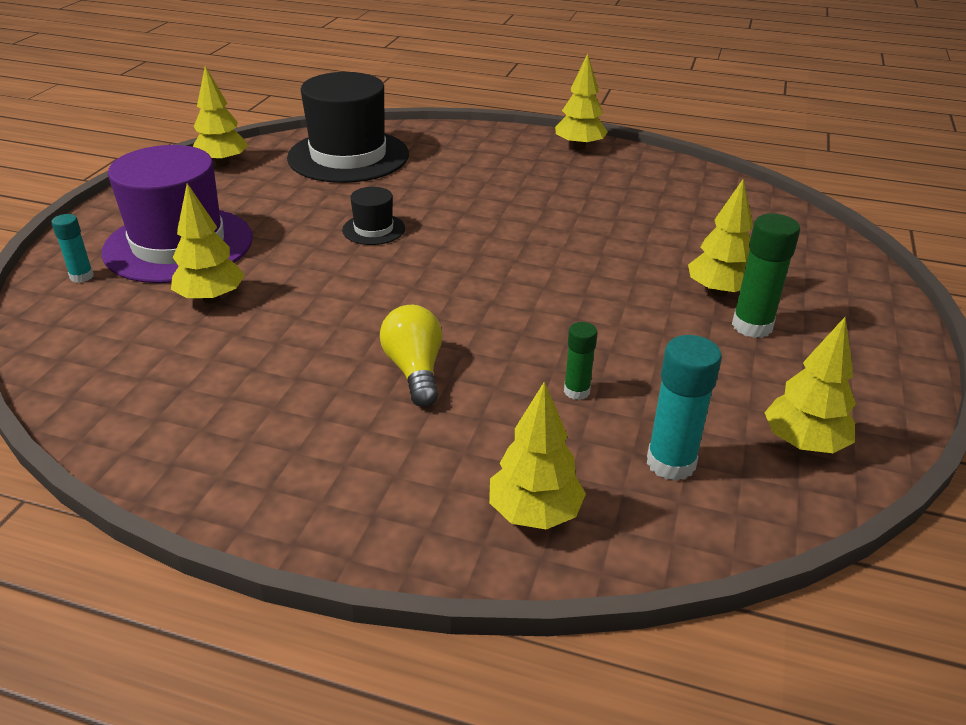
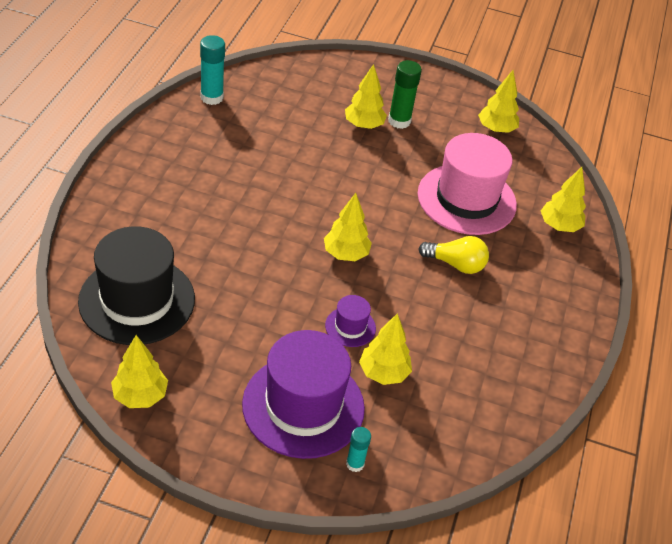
camera: 95 degrees left, 10 degrees up
black hat [342,187,405,245] -> none
yellow light bulb [380,305,442,407] -> yellow light bulb turned 150 degrees counterclockwise [418,236,489,274]
yellow tree [555,54,608,150] -> yellow tree moved to [324,193,372,261]
green glue stick [564,322,598,400] -> pink hat [418,133,517,235]
turquoise glue stick [647,335,722,481] -> turquoise glue stick moved to [200,35,225,105]
none -> purple hat [325,295,376,347]

